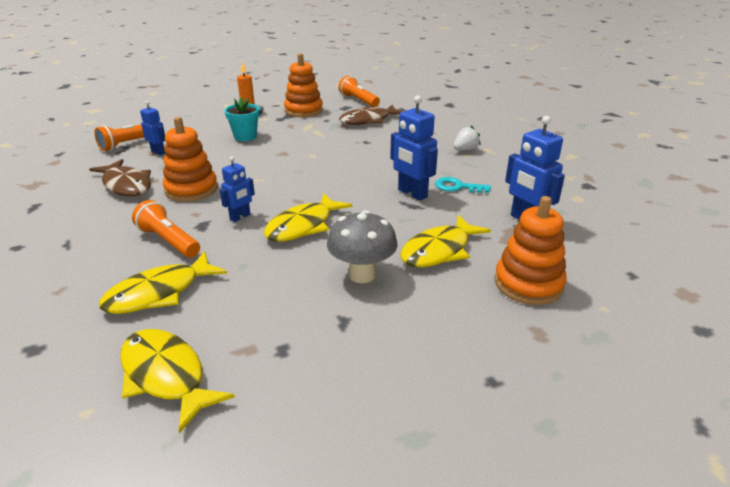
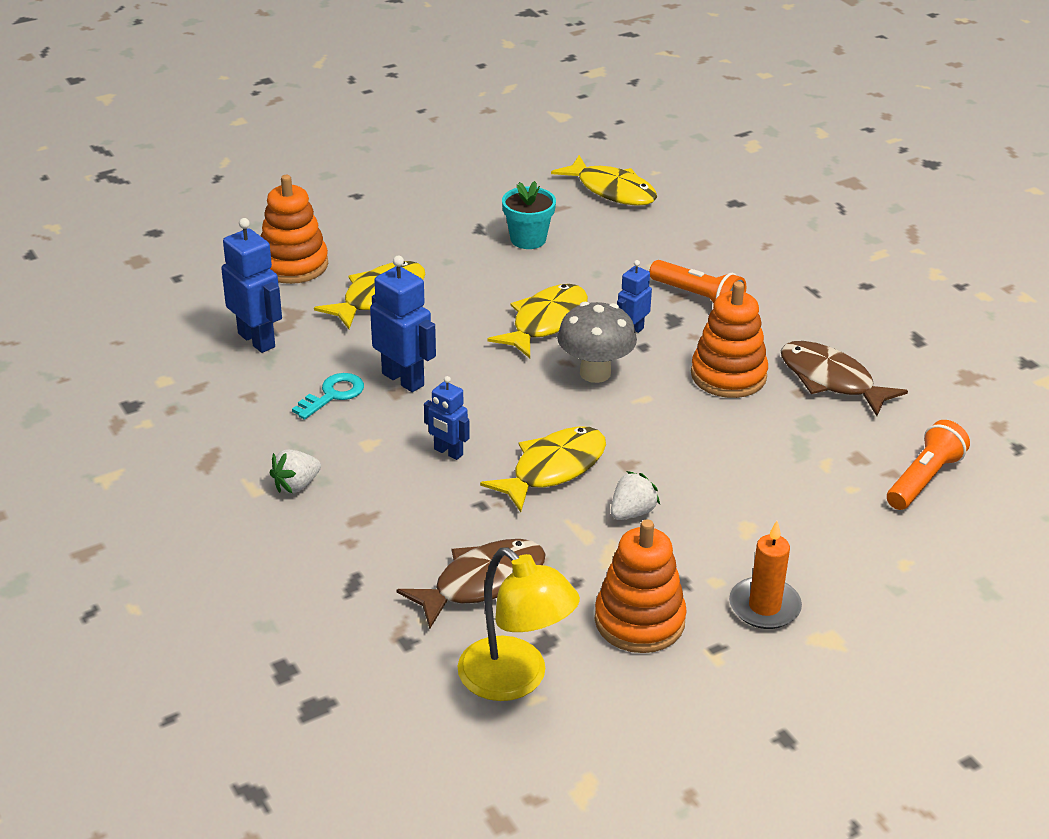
camera: 175 degrees right, 5 degrees up
yellow fish [99,251,227,314] -> yellow fish moved to [480,426,606,512]
blue robot [140,101,165,155] -> blue robot moved to [424,376,470,460]
turquoise flower pot [224,97,260,141] -> turquoise flower pot moved to [502,181,556,249]
grey mushroom [327,210,397,283] -> grey mushroom moved to [557,302,637,383]
orange flashlight [338,76,380,107] -> yellow lamp [457,548,580,701]
turquoise key [435,177,491,193] -> turquoise key turned 60 degrees counterclockwise [292,373,364,420]
none -> white strawberry [611,471,660,520]

